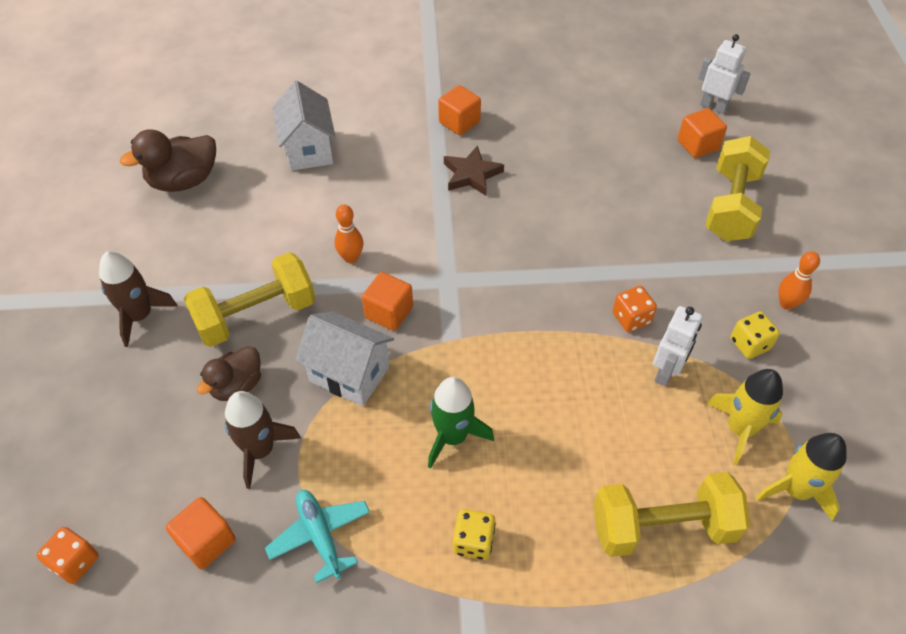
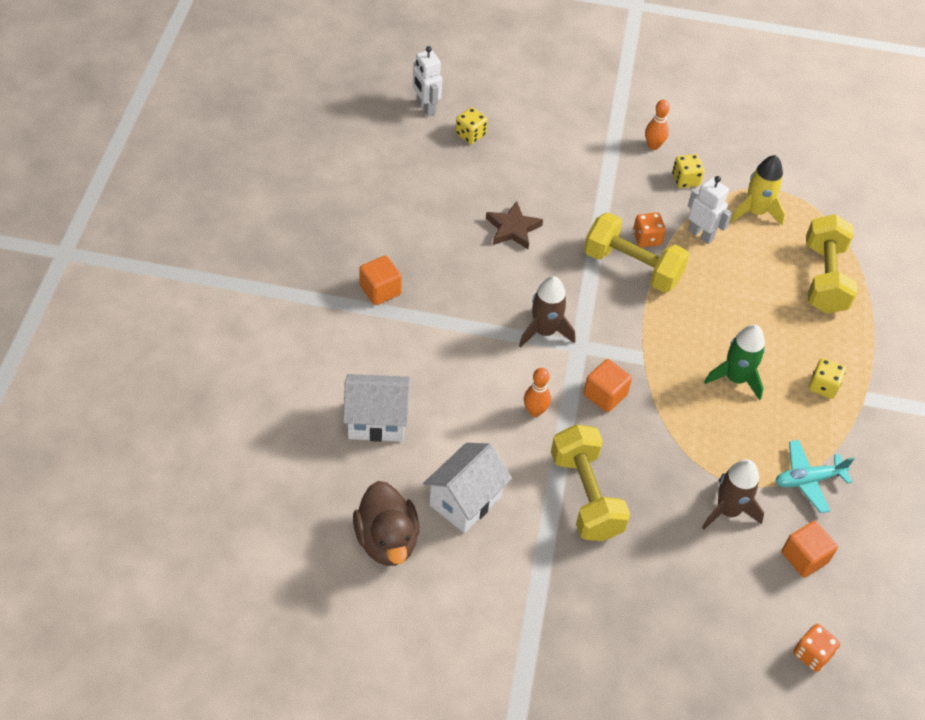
camera: 80 degrees left, 0 degrees up
brown rocket [99,251,178,347] -> brown rocket moved to [519,276,575,347]
brown duck [197,346,261,401] -> none
white house [295,311,394,406] -> white house moved to [423,443,512,533]
brown star [444,146,504,196] -> brown star moved to [486,201,543,249]
orange cube [678,108,727,158] -> yellow dice [455,107,488,144]
white robot [698,34,750,114] -> white robot turned 75 degrees counterclockwise [413,46,442,116]
yellow dumbbell [705,136,770,241] -> yellow dumbbell moved to [584,212,689,293]
yellow rocket [756,433,847,521] -> none

